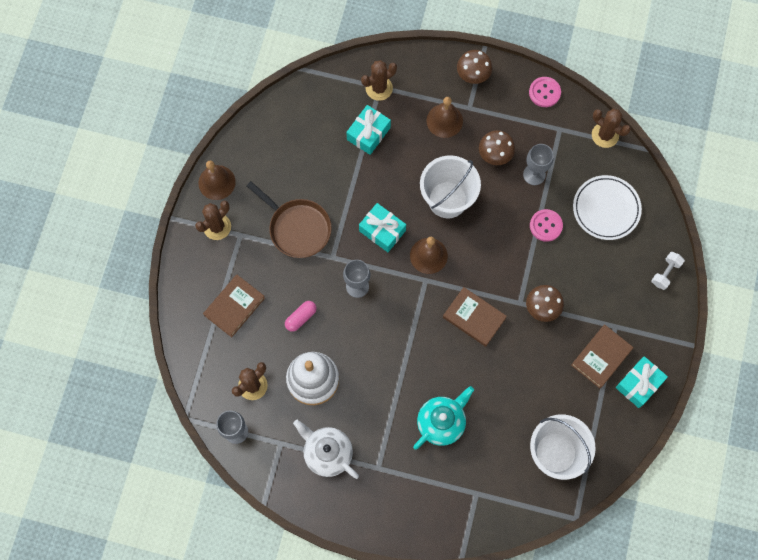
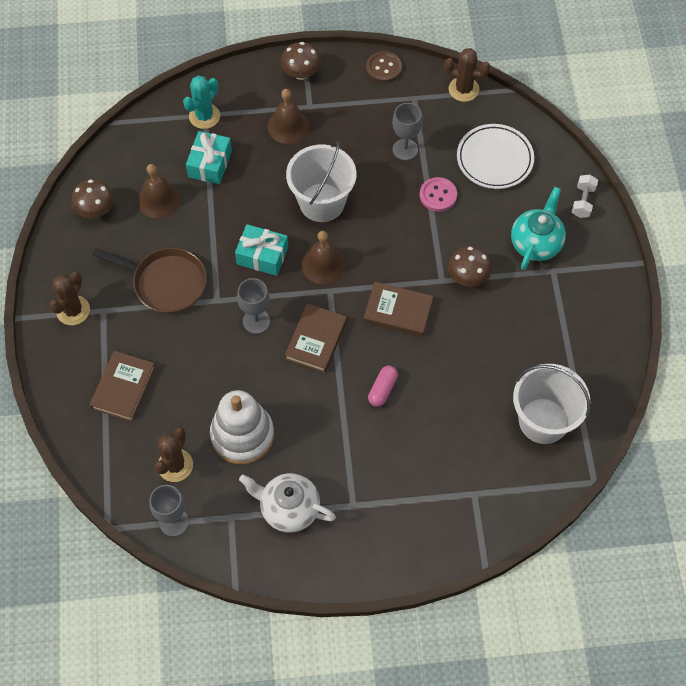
camera: 20 degrees left, 10 degrees down
brown bell [198,161,236,200] -> brown bell moved to [137,164,180,218]
pink capsule [285,301,317,332] -> pink capsule moved to [368,366,398,407]
brown cactus [361,60,397,101] -> turquoise cactus [183,75,220,129]
turquoise teapot [413,386,474,450] -> turquoise teapot moved to [511,187,566,270]
brown mushroom [479,130,515,165] -> brown mushroom moved to [71,179,114,218]
pink button [529,77,561,107] -> brown button [366,51,402,83]
brown book [571,324,633,388] -> brown book moved to [285,303,347,373]
turquoise gift [616,356,668,408] -> none

